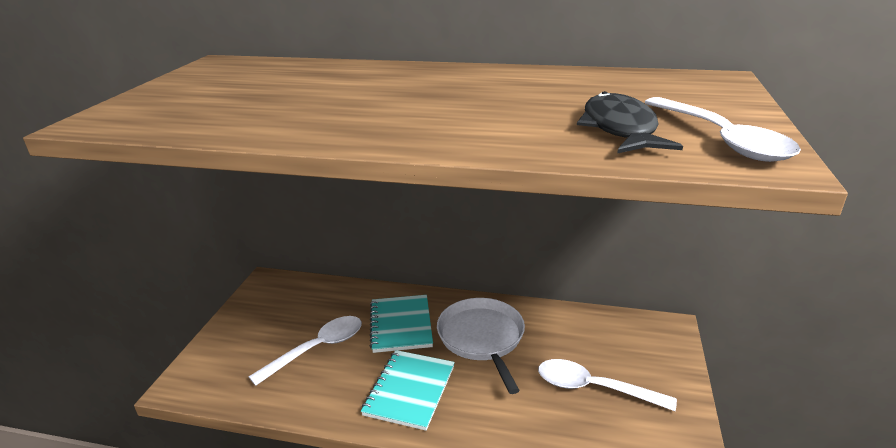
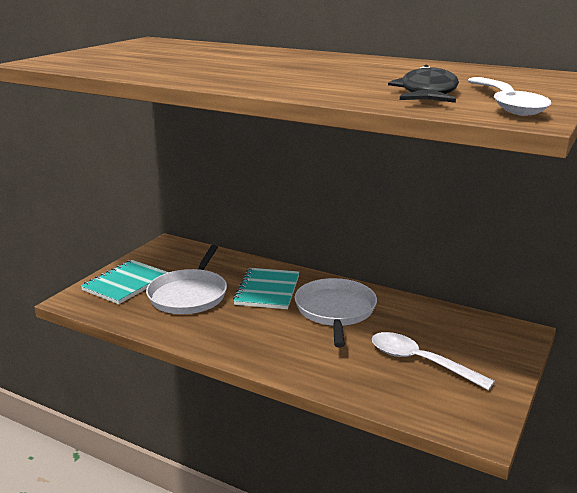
camera: 15 degrees right, 5 degrees down
white spoon [249,316,362,386] -> white pan [146,245,227,314]
turquoise notebook [361,350,455,431] -> turquoise notebook moved to [81,260,169,304]

